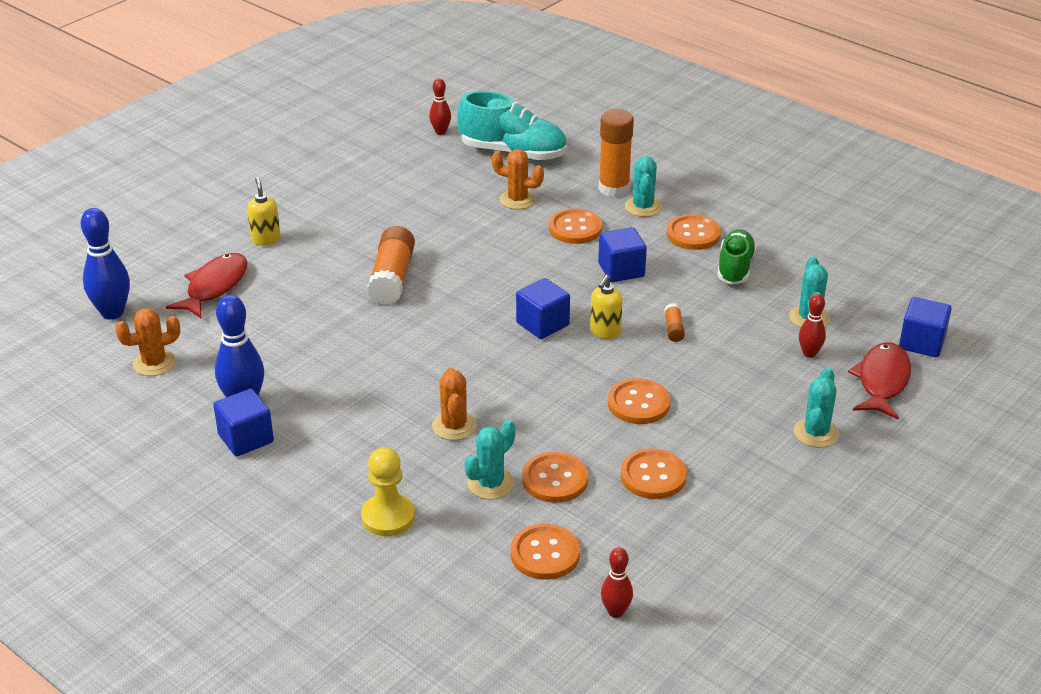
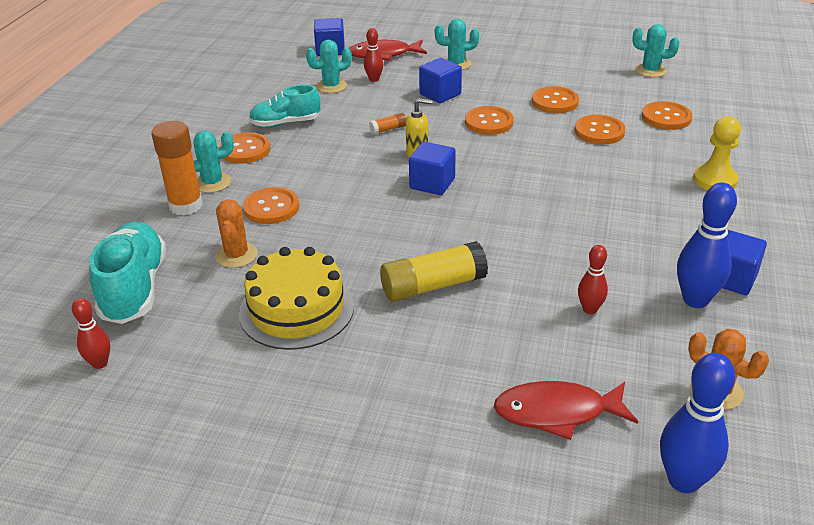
camera: 115 degrees left, 0 degrees up
yellow soap dispenser [247,177,281,246] -> none
orange glue stick [367,226,415,305] -> yellow glue stick [380,241,488,302]
orange cactus [432,368,477,440] -> none
turquoise cactus [465,420,516,500] -> turquoise cactus moved to [632,24,680,77]
blue cube [598,227,647,282] -> blue cube moved to [419,58,462,103]
red bowling pin [601,547,633,618] -> red bowling pin moved to [578,245,608,314]
green shoe [717,229,757,284] -> turquoise shoe [249,85,320,127]
none -> yellow cake [239,247,354,350]

